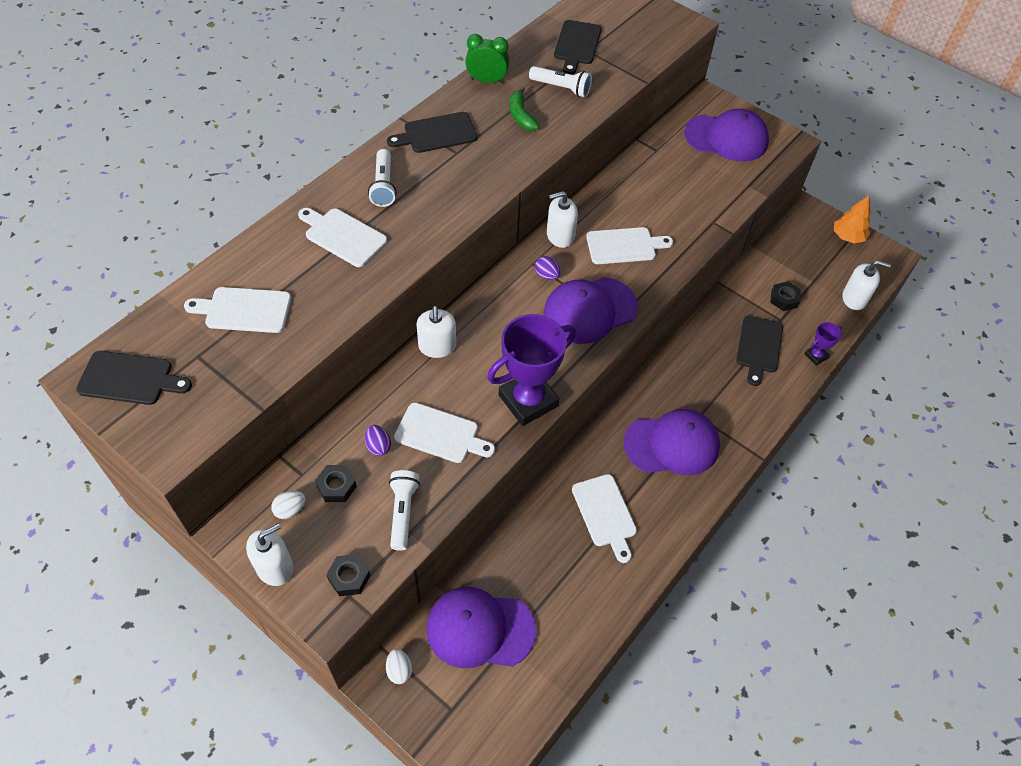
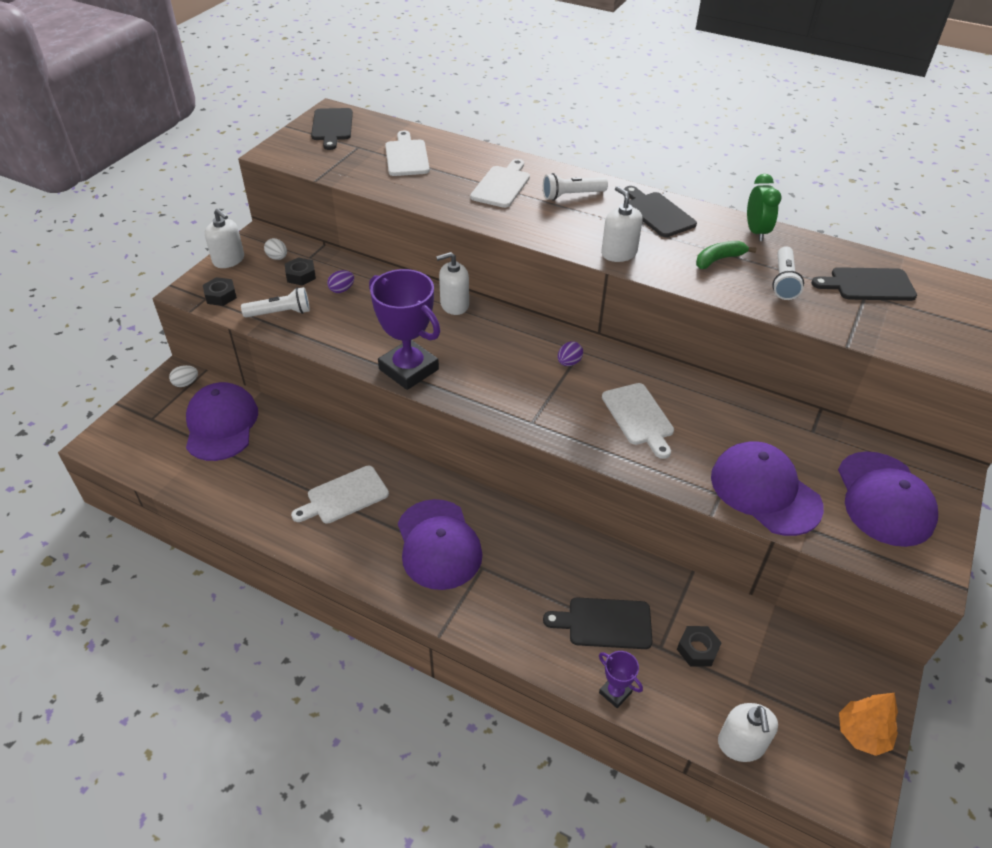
camera: 80 degrees right, 10 degrees down
white cutting board [394,403,495,463] -> none
purple cap [543,277,638,344] -> purple cap moved to [711,441,824,536]
white soap dispenser [547,191,578,248] -> white soap dispenser moved to [601,186,643,262]

